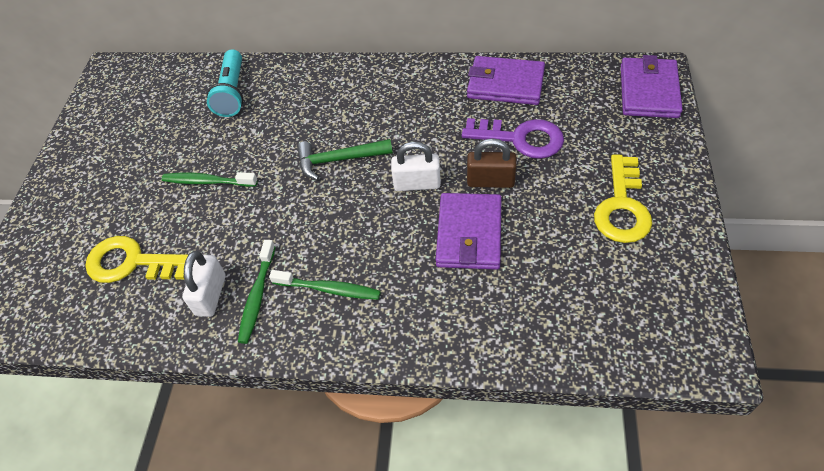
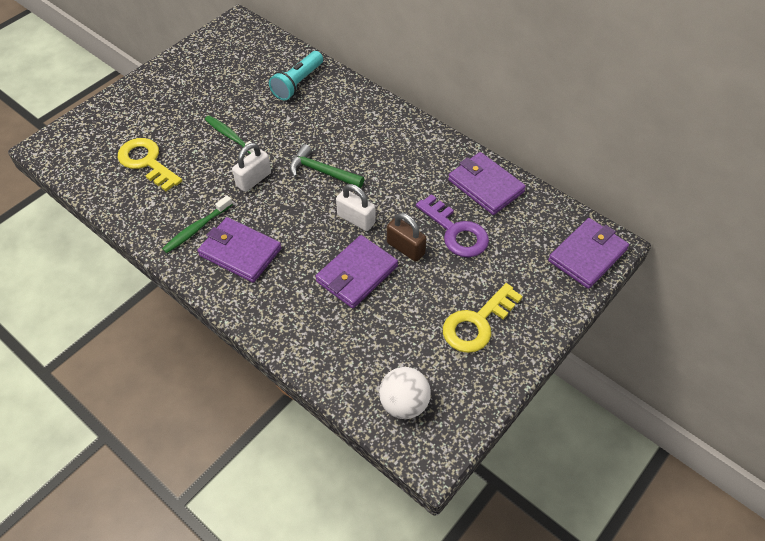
camera: 30 degrees right, 0 degrees up
white padlock [182,251,226,317] -> white padlock moved to [232,143,271,192]
green toothbrush [269,270,381,300] -> purple wallet [198,217,282,283]
none -> white ball [379,367,431,419]

